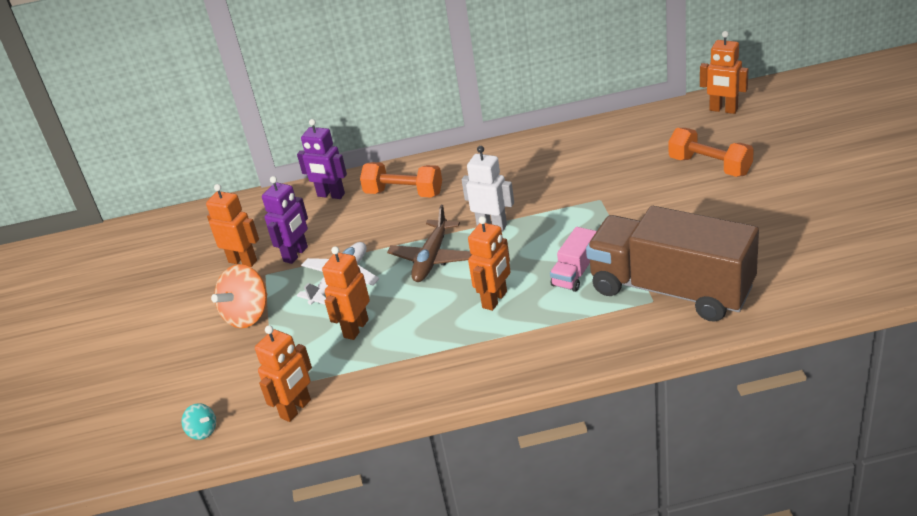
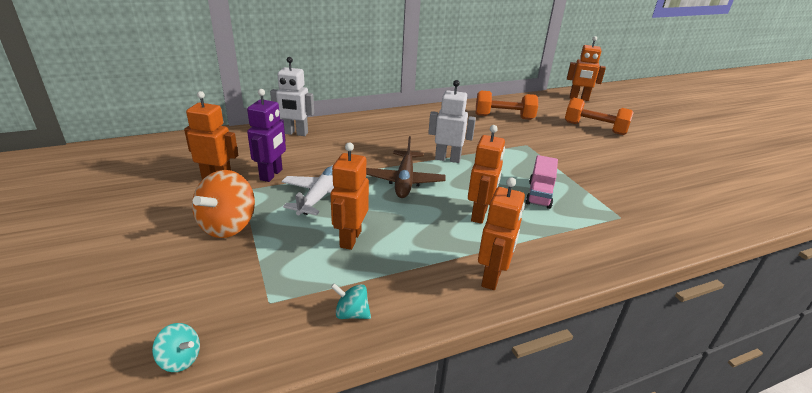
camera: 20 degrees left, 5 degrees down
orange robot [255,325,312,422] -> orange robot moved to [478,178,525,290]
purple robot [297,119,347,199] -> white robot [270,57,314,136]
orange dumbbell [360,162,442,198] -> orange dumbbell moved to [476,90,538,120]
brown truck [586,206,759,322] -> none
none -> turquoise spinning top [331,283,371,319]

